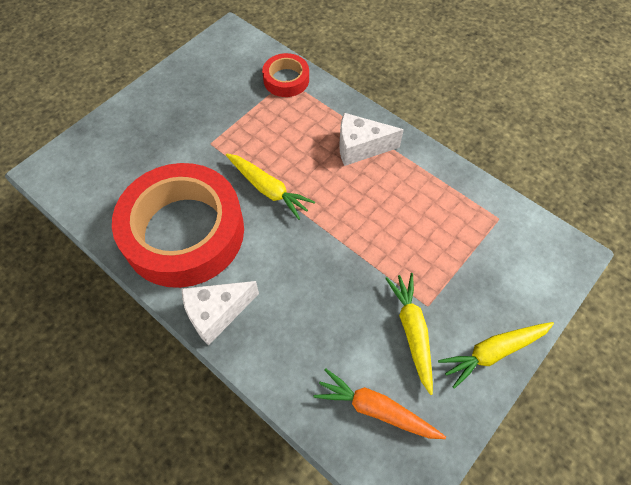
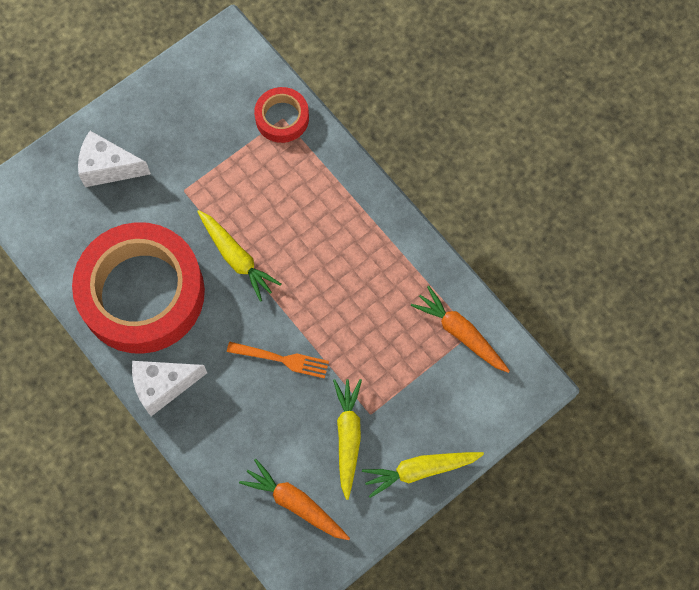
camera: 10 degrees right, 10 degrees up
white cheese [339,113,404,166] -> white cheese moved to [78,131,151,187]
none -> orange fork [227,342,329,379]
none -> orange carrot [411,286,510,373]

